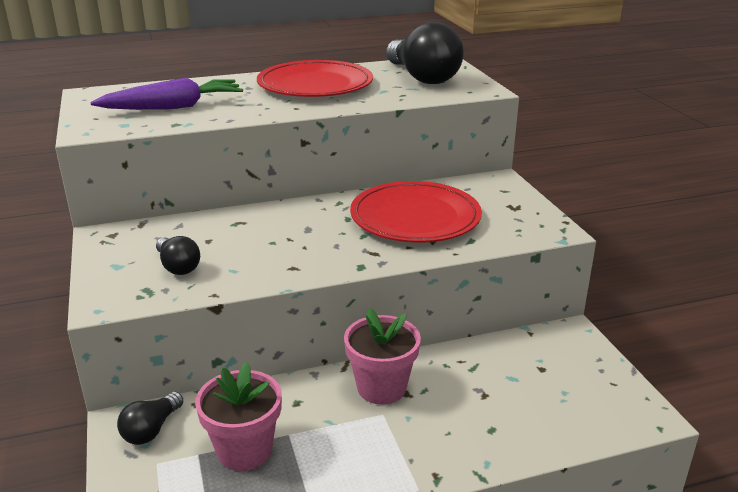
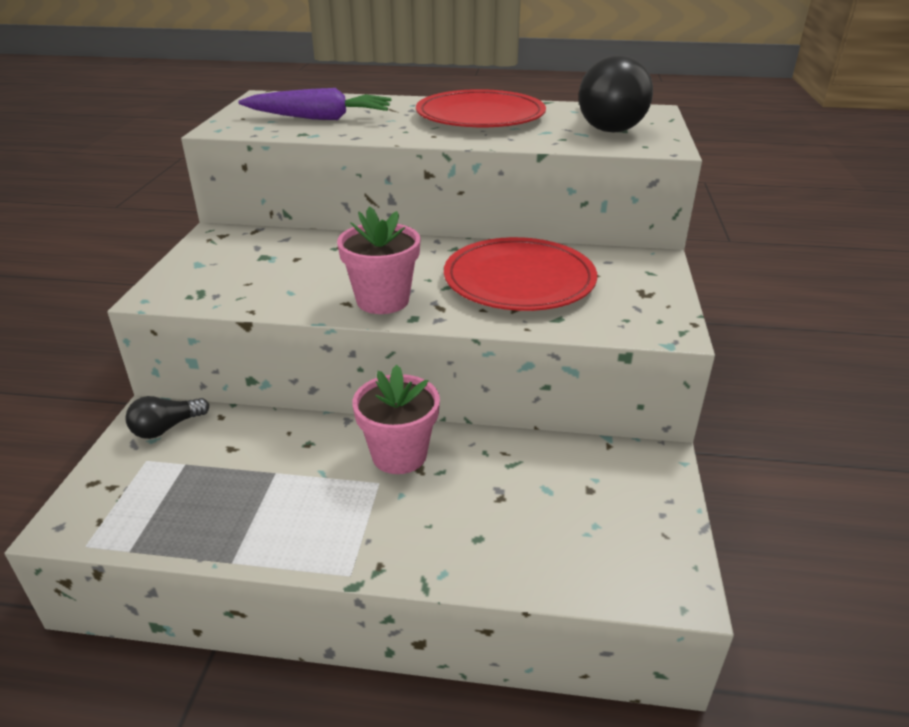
camera: 25 degrees right, 5 degrees up
black light bulb [156,236,200,275] -> none
pink flower pot [195,362,282,471] -> pink flower pot moved to [337,206,421,314]

